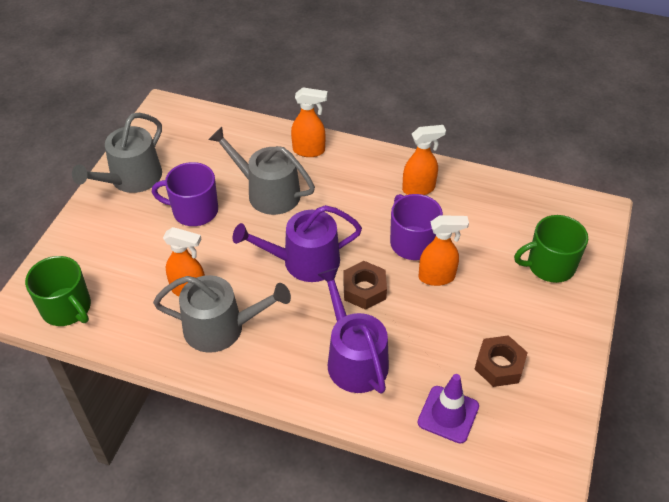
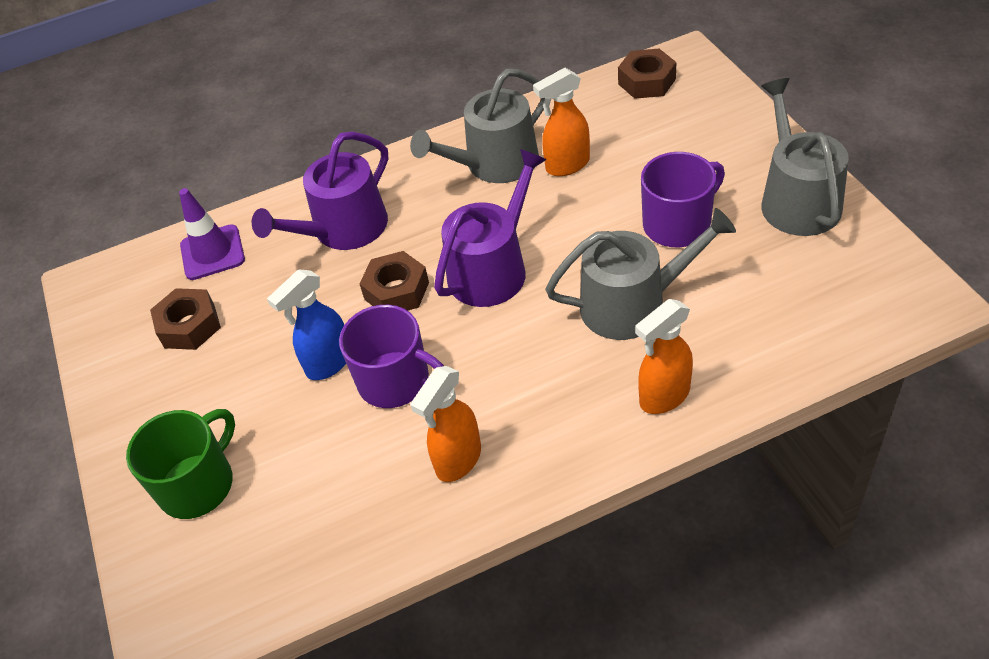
camera: 145 degrees right, 0 degrees up
green mug [25,256,91,326] -> brown nut [618,49,676,99]
purple watering can [317,268,389,394] -> purple watering can turned 105 degrees clockwise [252,131,388,250]
orange spray bottle [419,215,469,286] -> blue spray bottle [267,269,346,380]

